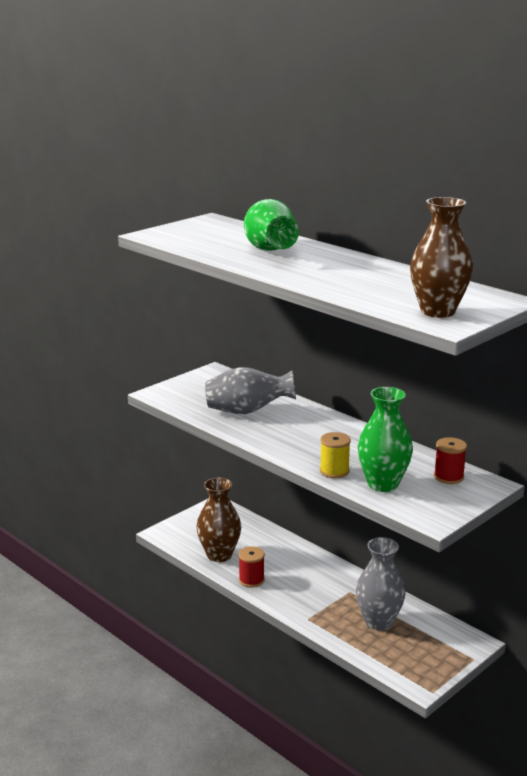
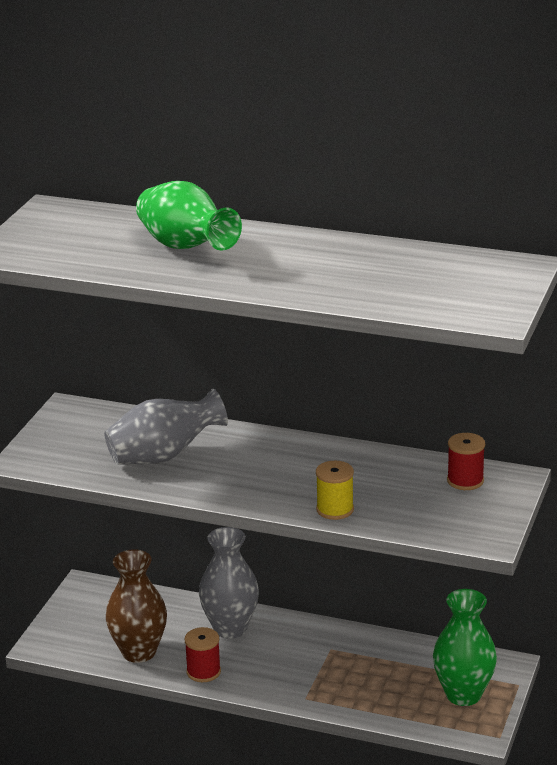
camera: 25 degrees left, 5 degrees up
grey vase [356,537,406,631] -> grey vase moved to [199,527,259,639]
green vase [357,387,413,492] -> green vase moved to [433,589,497,706]
brown vase [410,197,473,318] -> none

